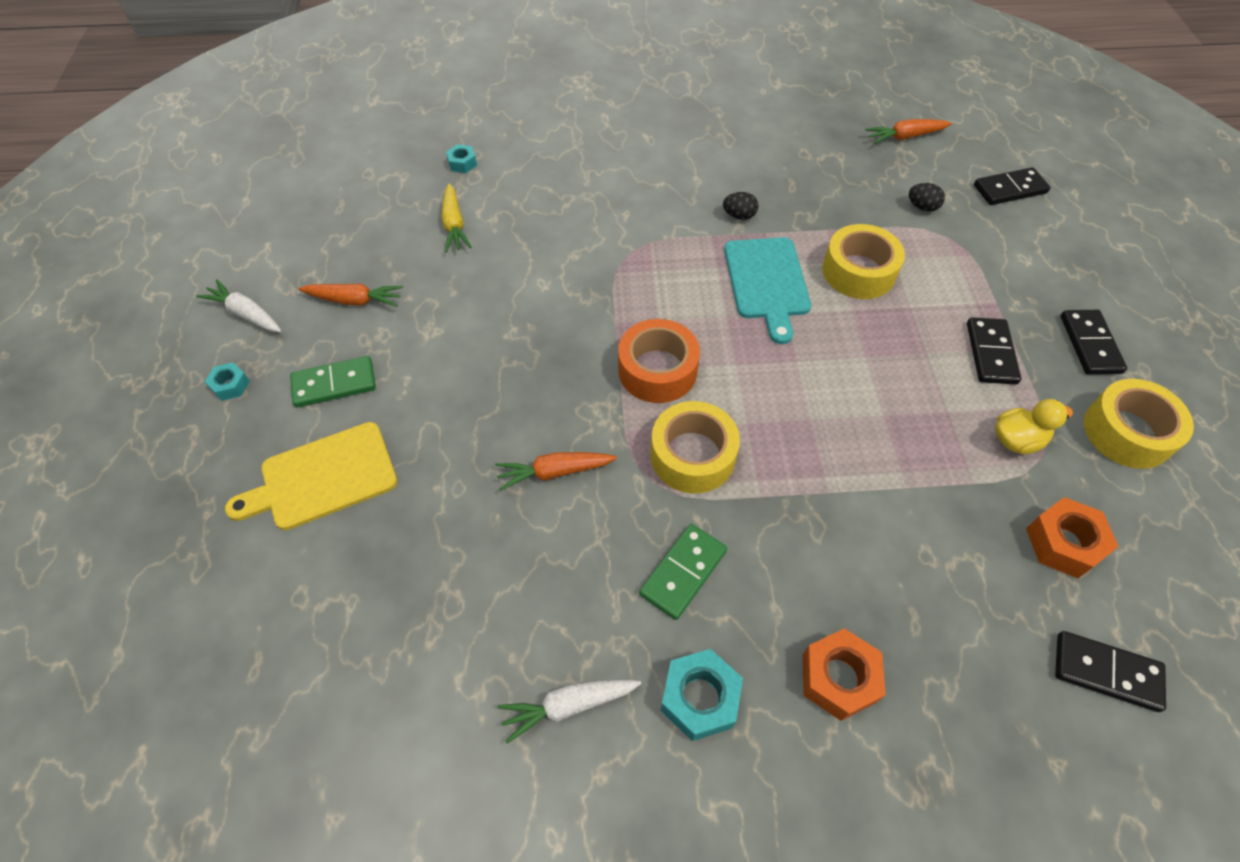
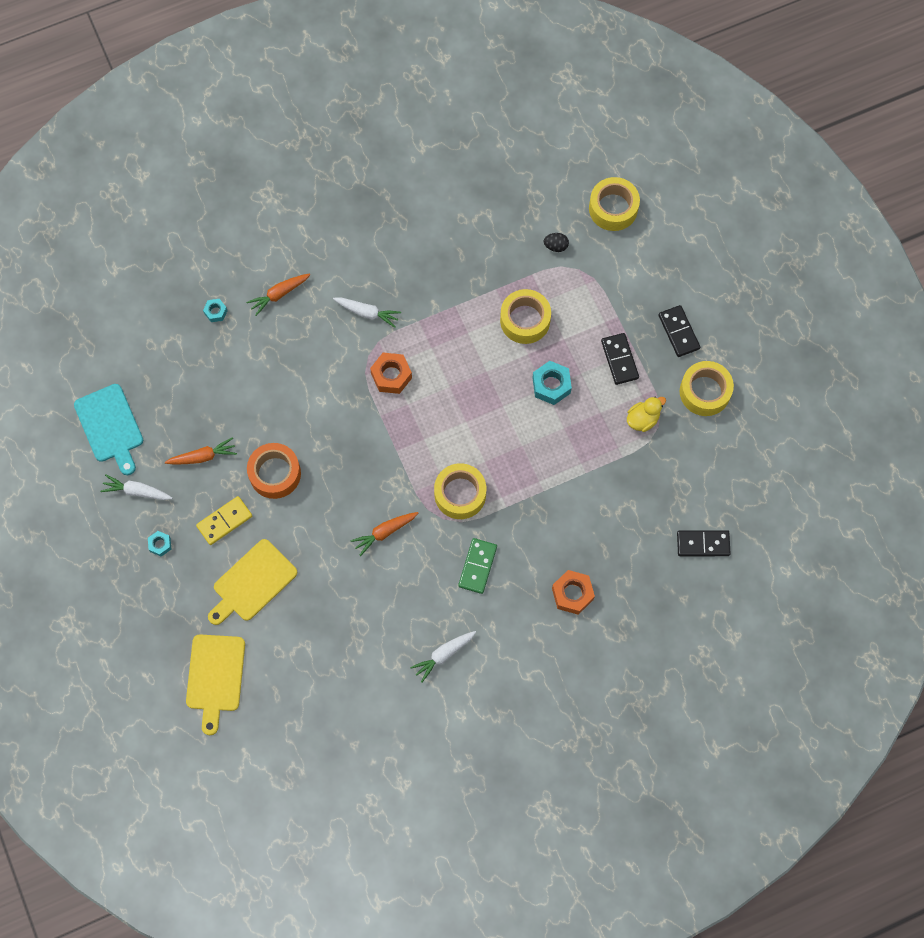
camera: 20 degrees left, 15 degrees up
green domino [290,356,376,408] -> yellow domino [196,496,252,545]
yellow carrot [441,183,471,252] -> none
orange tape [618,319,700,403] -> orange tape moved to [247,443,301,499]
turquoise nut [661,649,743,741] -> turquoise nut moved to [533,361,572,405]
black egg [723,192,758,220] -> none
turquoise cutting board [724,237,811,344] -> turquoise cutting board moved to [74,384,143,475]
orange carrot [865,119,952,144] -> orange carrot moved to [246,273,311,316]
black domino [974,167,1051,205] -> yellow tape [589,177,640,231]
orange nut [1026,497,1119,578] -> orange nut moved to [370,353,412,394]
none -> yellow cutting board [186,634,245,735]
none -> white carrot [333,297,401,328]

